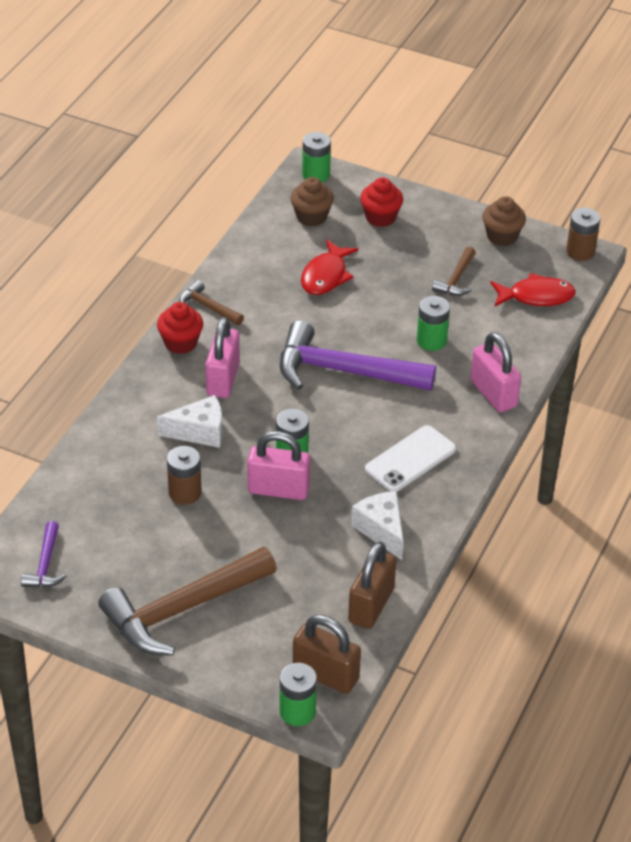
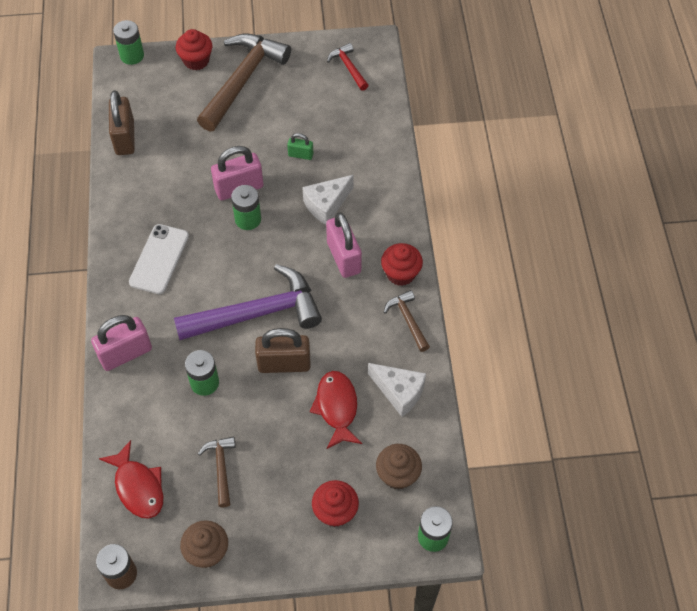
camera: 150 degrees right, 15 degrees up
purple hammer [21,521,67,587] -> red hammer [327,43,369,91]
brown battery [167,446,201,505] -> green padlock [287,133,314,160]
brown hammer [179,280,244,325] -> brown hammer turned 120 degrees counterclockwise [384,290,430,352]
brown padlock [293,615,361,694] -> brown padlock moved to [255,328,310,373]
white cheese [351,491,404,560] -> white cheese moved to [368,363,426,417]
pink padlock [470,332,521,413] -> pink padlock turned 60 degrees counterclockwise [91,315,152,371]
red fish [490,273,576,307] -> red fish turned 90 degrees counterclockwise [99,440,163,519]
none -> red cupcake [176,29,212,70]

